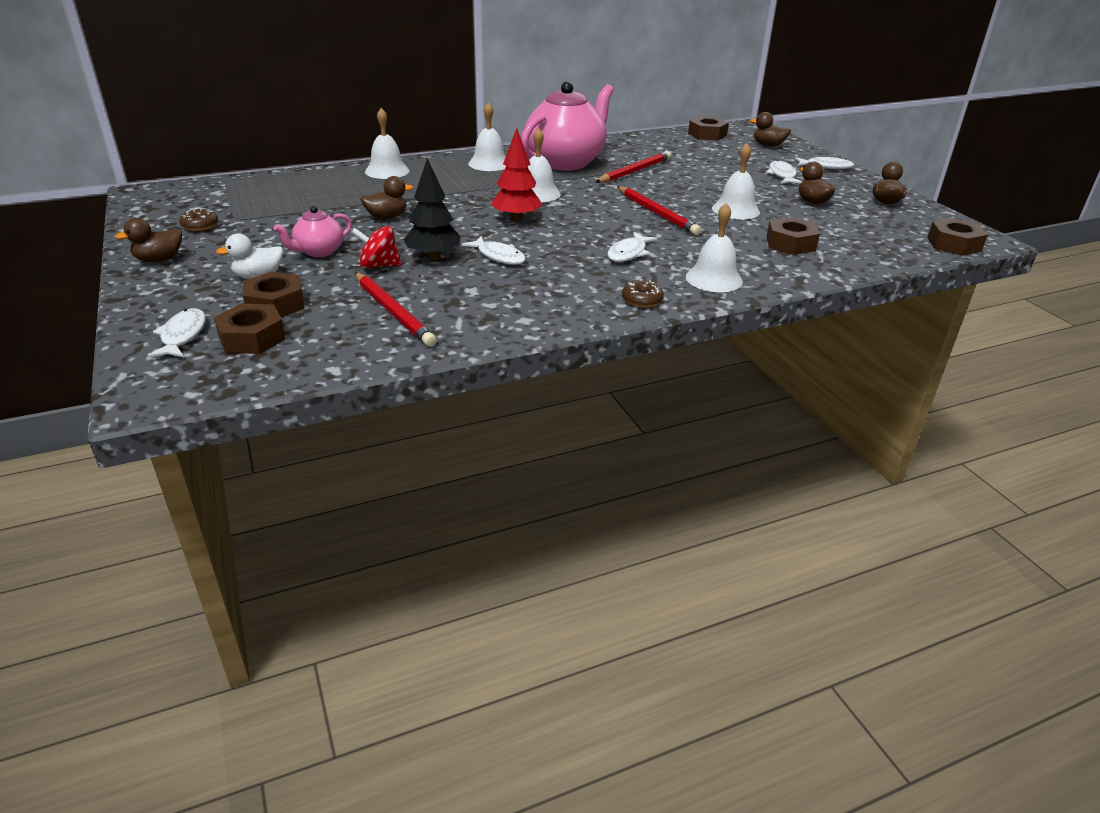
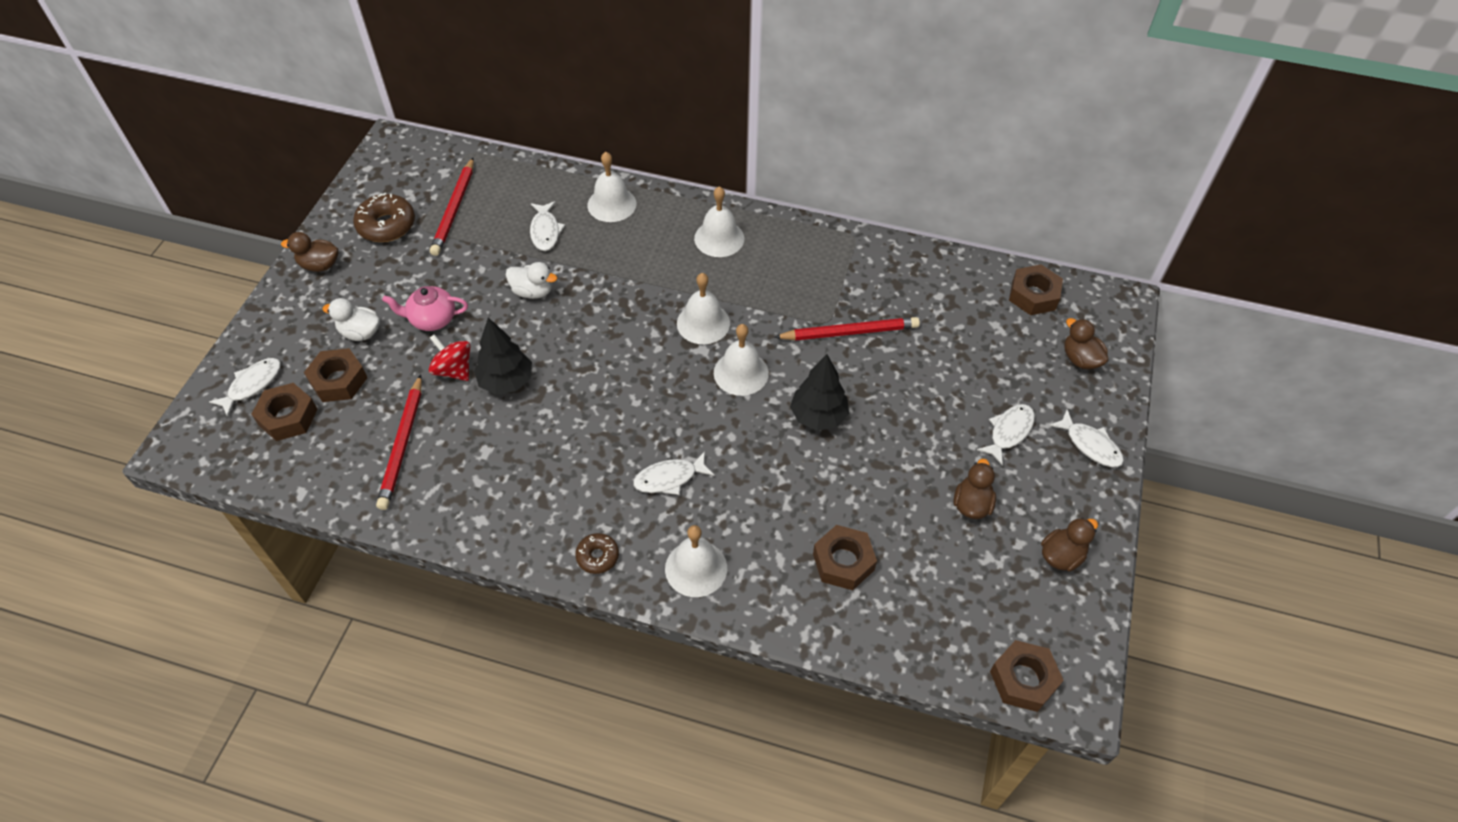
camera: 40 degrees right, 20 degrees up
brown donut [179,208,218,231] -> brown donut [353,193,415,242], size x1.71
brown duck [360,176,413,219] -> white duck [506,262,557,299]
white fish [462,236,526,265] -> white fish moved to [530,201,565,251]
red tree [491,128,542,221] -> none
pink teapot [521,81,614,171] -> none
red pencil [617,186,701,235] -> red pencil moved to [430,158,474,256]
white bell [712,143,760,219] -> white bell moved to [714,324,769,396]
none -> black tree [790,354,849,431]

